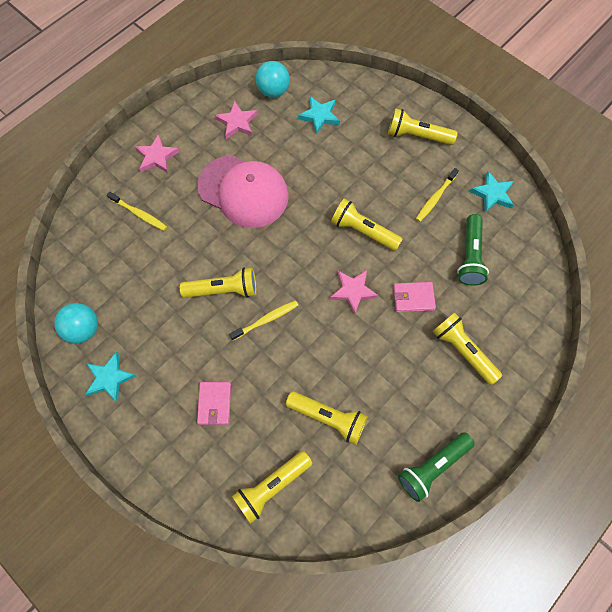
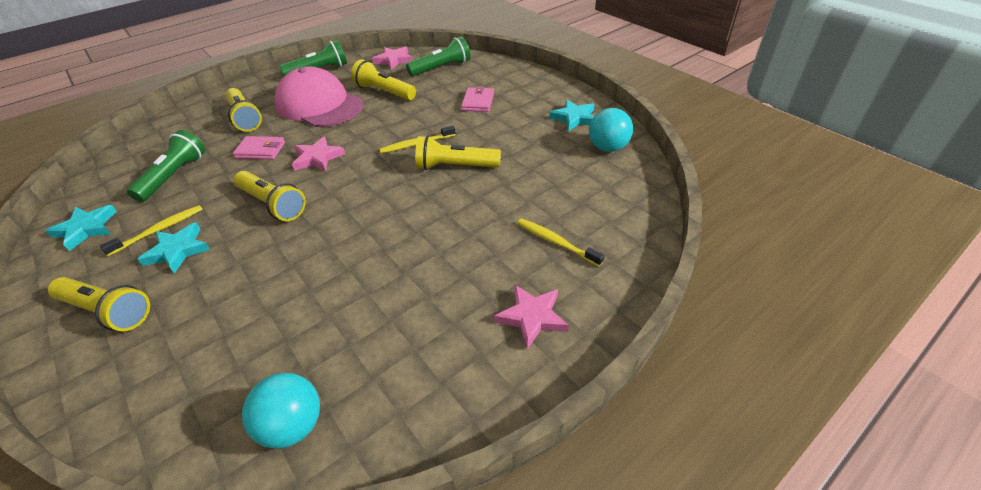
camera: 170 degrees left, 25 degrees down
pink cap [197,155,289,228] -> pink cap moved to [275,66,364,127]
pink star [215,101,258,139] -> pink star moved to [372,46,413,70]
yellow flashlight [232,451,313,524] -> green flashlight [406,36,470,76]
turquoise star [298,97,340,135] -> turquoise star moved to [138,222,210,274]

